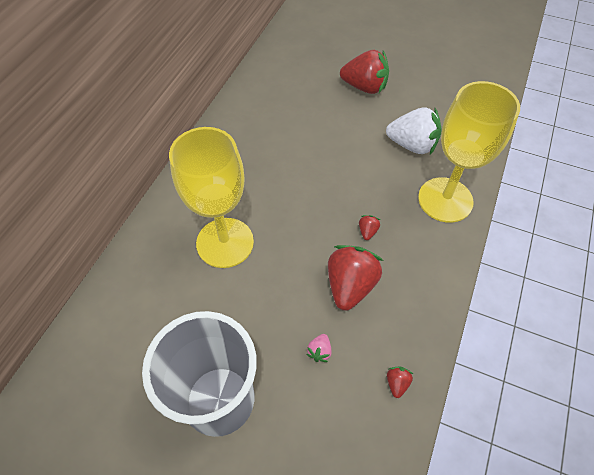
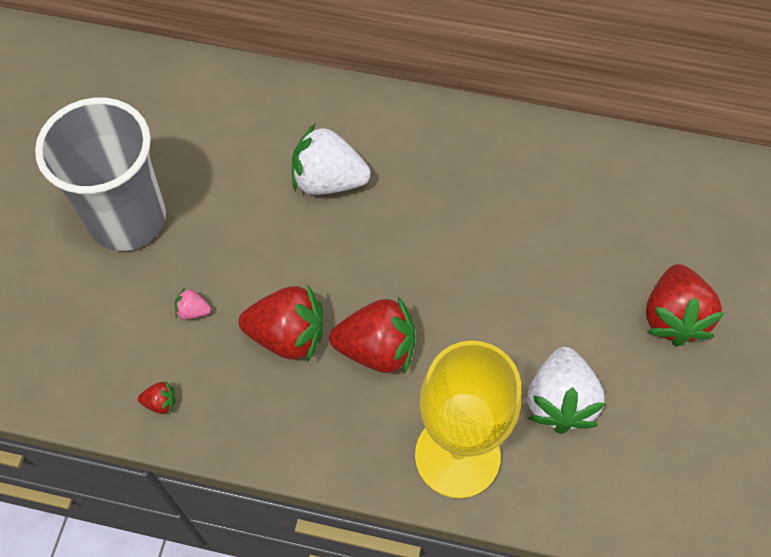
camera: 80 degrees right, 5 degrees up
yellow goblet [169,127,254,268] -> white strawberry [292,124,371,195]
red strawberry [359,215,380,240] -> red strawberry [329,296,415,374], size x2.34

